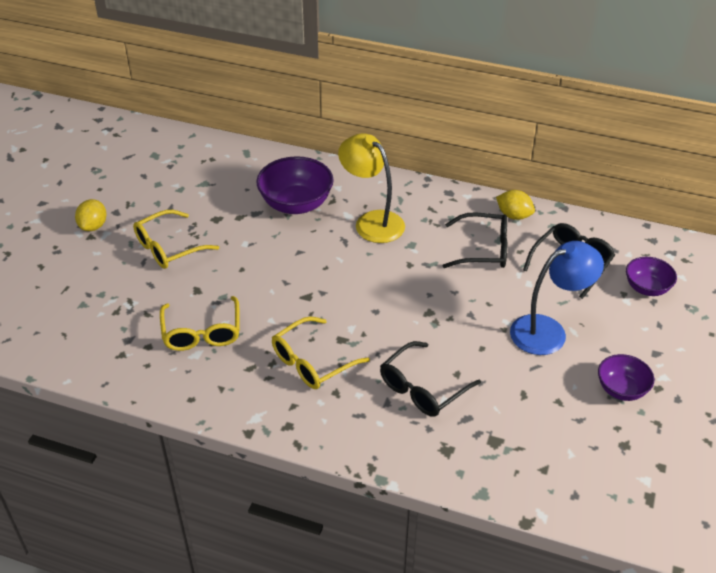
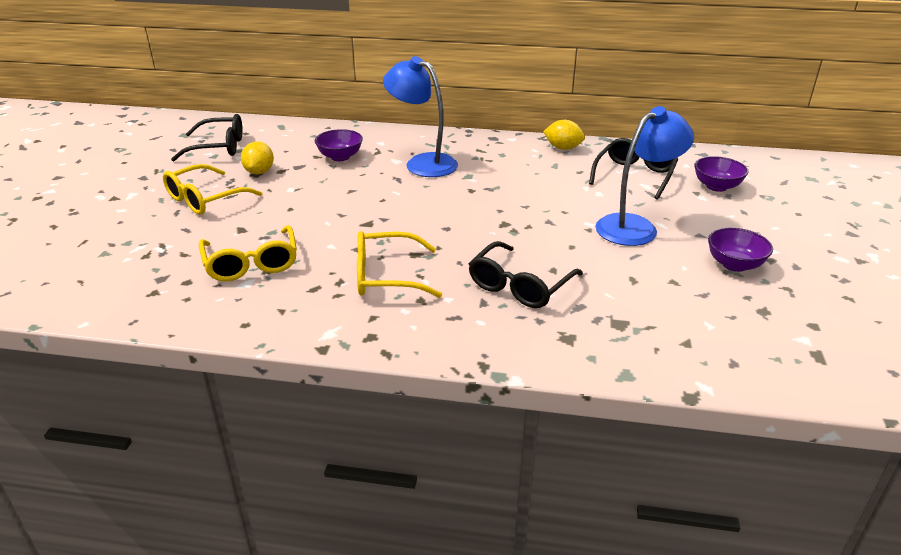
camera: 10 degrees left, 10 degrees down
yellow lemon [75,199,106,231] -> yellow lemon moved to [241,141,274,174]
purple bowl [256,156,334,214] -> purple bowl [315,129,363,161], size x0.60
yellow glasses [272,316,370,389] -> yellow glasses turned 45 degrees clockwise [357,231,442,298]
yellow lamp [338,133,405,243] -> blue lamp [383,56,458,177]
black glasses [443,212,507,268] -> black glasses moved to [171,114,243,162]

